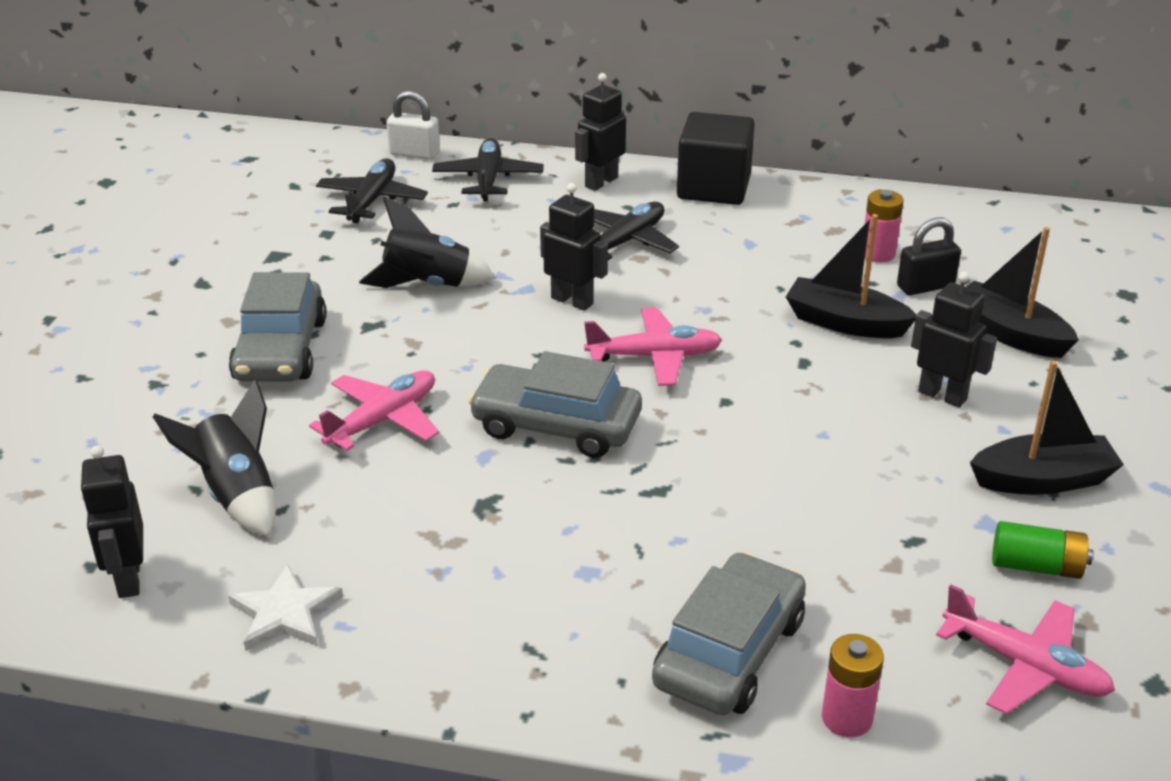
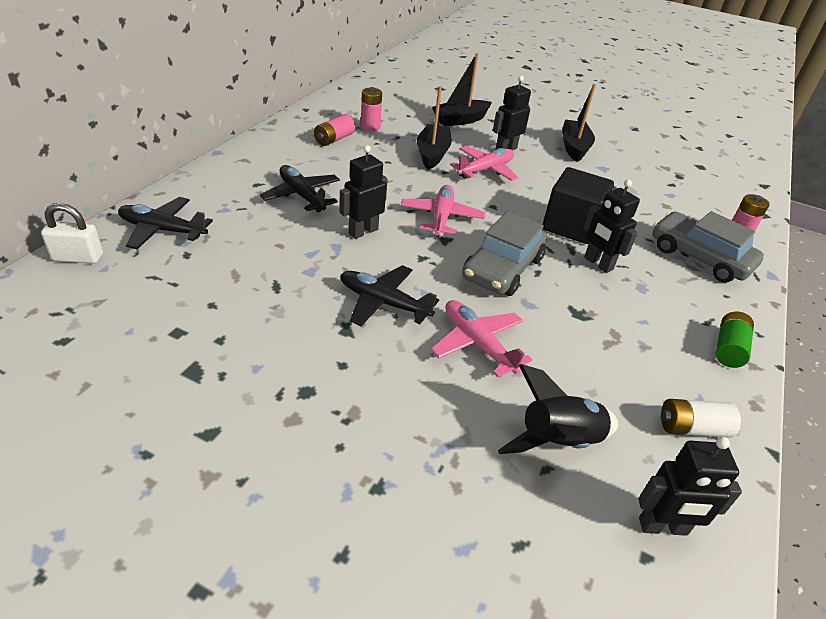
camera: 80 degrees left, 5 degrees up
white star [228,564,343,651] -> white battery [661,399,741,438]
grey car [229,272,327,382] -> none
black plane [316,158,428,223] -> black plane moved to [341,265,439,326]
black rocket [359,197,495,288] -> none
white padlock [387,91,440,160] -> white padlock turned 60 degrees clockwise [41,203,103,264]
black robot [575,73,626,191] -> black robot moved to [583,180,640,273]
black cube [677,112,755,205] -> black cube moved to [543,167,614,244]
black boat [786,214,916,338] -> black boat turned 150 degrees clockwise [417,86,452,170]
black padlock [897,218,961,295] -> none
pink plane [936,584,1115,714] -> pink plane moved to [450,146,518,181]
green battery [992,521,1093,579] -> green battery moved to [716,311,754,368]
none -> pink battery [314,114,355,146]

